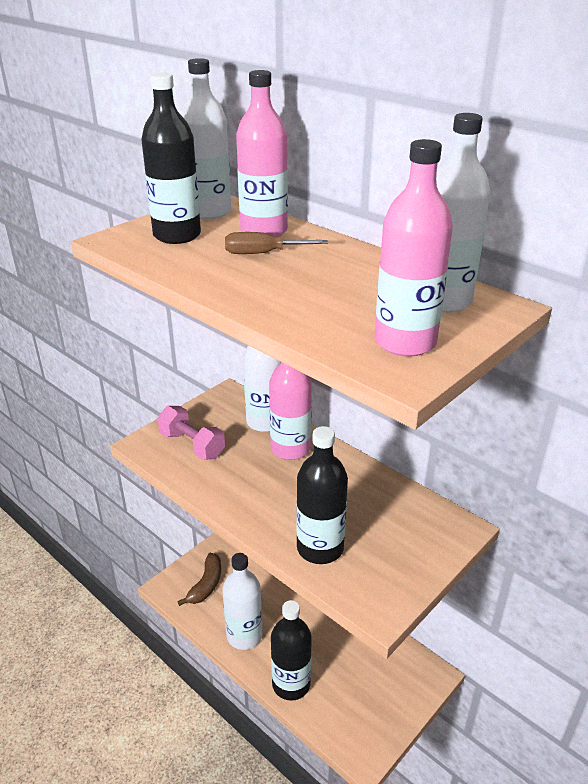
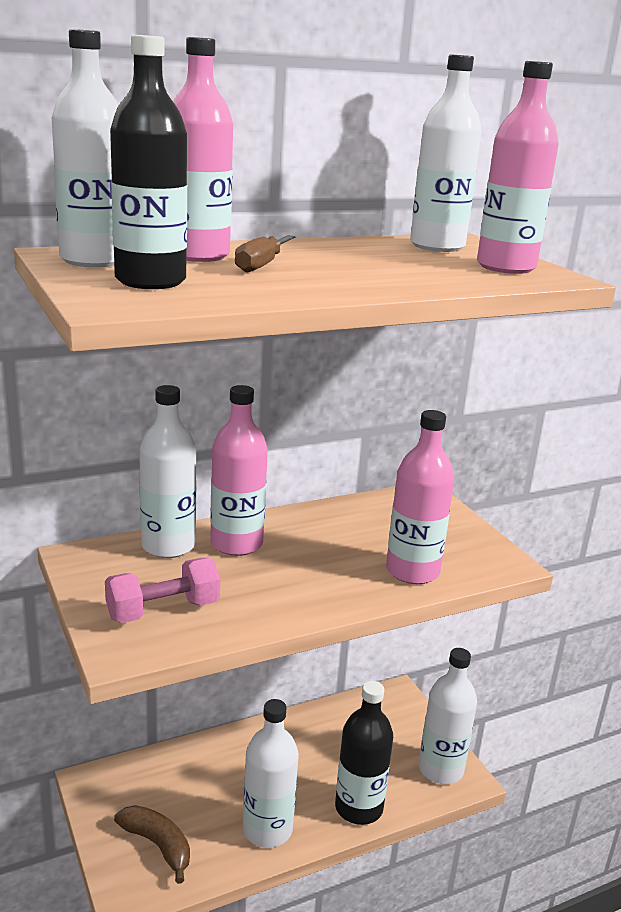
camera: 70 degrees left, 10 degrees down
black bottle [296,426,348,564] -> pink bottle [386,410,455,584]
none -> white bottle [419,648,477,784]

